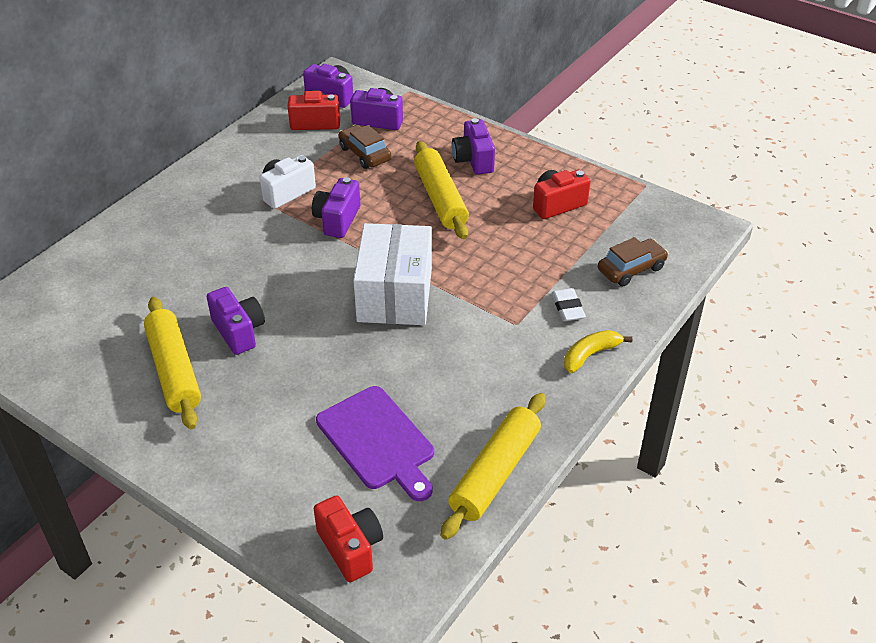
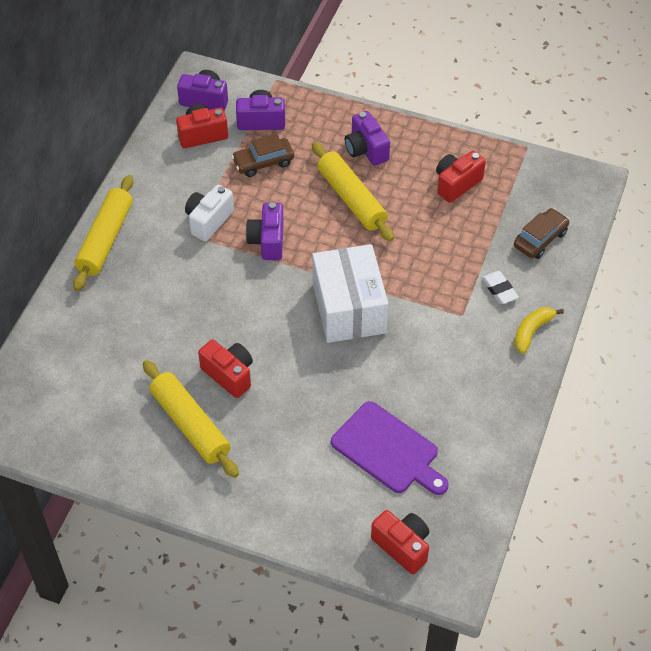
camera: 15 degrees left, 10 degrees up
purple camera [207,287,265,355] -> red camera [198,340,253,398]
brown car [339,125,391,169] -> brown car turned 60 degrees counterclockwise [231,134,294,177]
yellow rolling pin [441,393,546,540] -> yellow rolling pin moved to [73,175,133,291]

